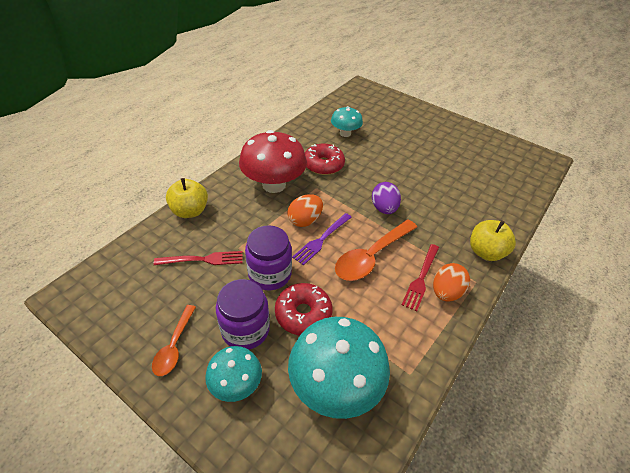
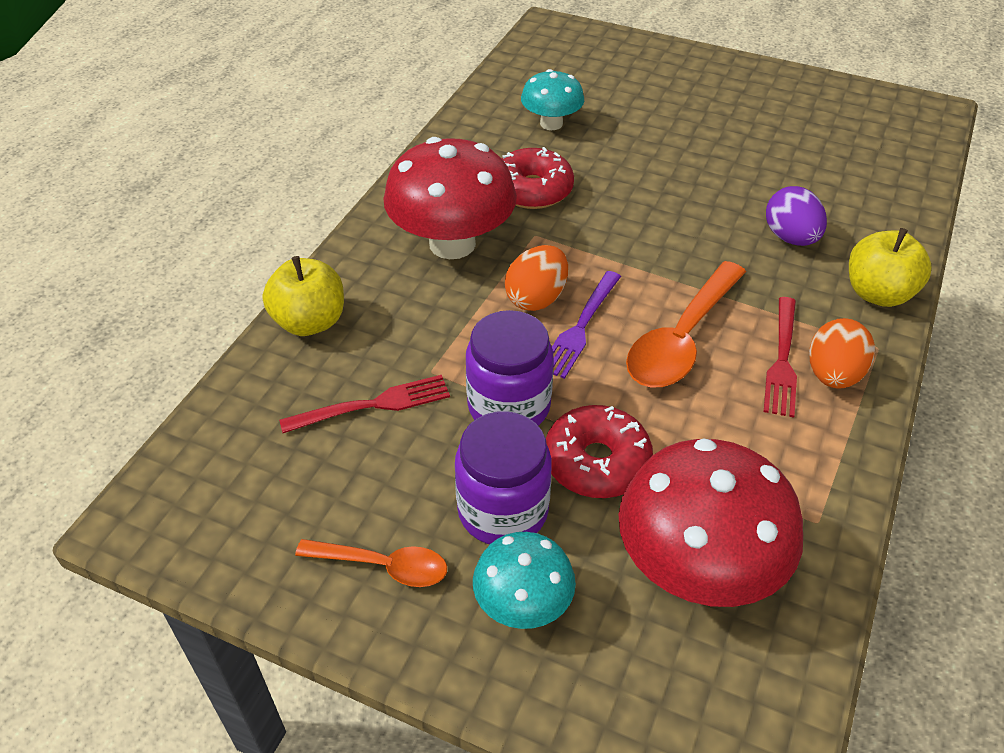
camera: 10 degrees left, 0 degrees up
orange spoon [152,305,196,376] -> orange spoon turned 75 degrees counterclockwise [295,539,447,587]
turquoise mushroom [288,317,390,419] -> red mushroom [619,438,803,607]
purple egg [372,182,401,214] -> purple egg moved to [766,186,827,246]

